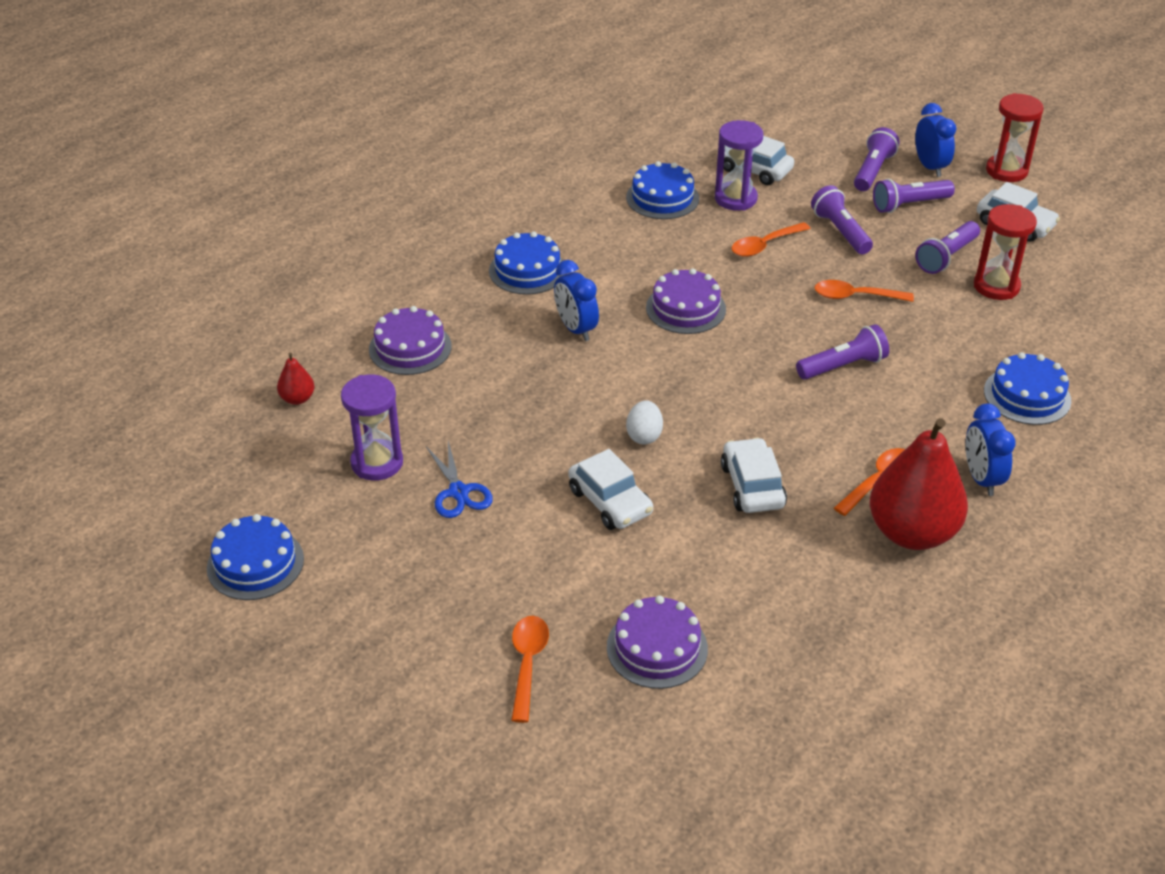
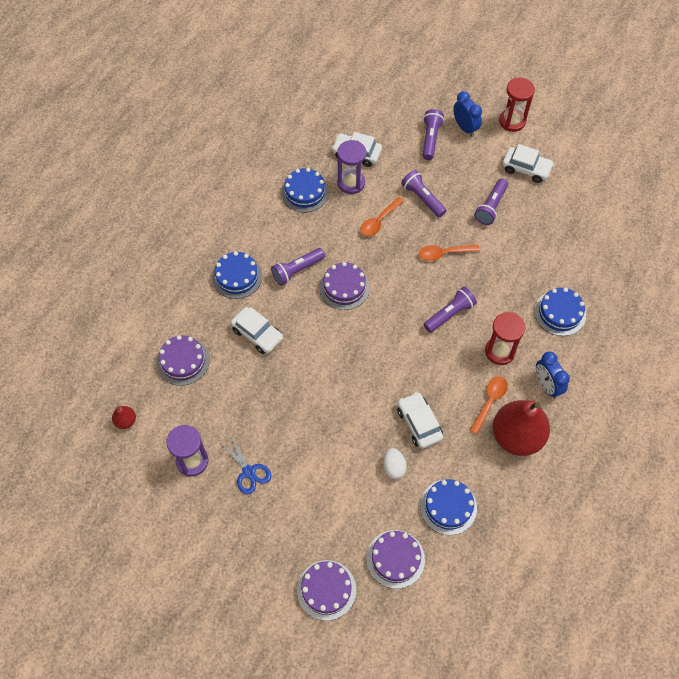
camera: 15 degrees left, 20 degrees up
blue cake [207,514,304,600] -> blue cake moved to [420,479,477,535]
orange spoon [511,616,549,723] -> purple cake [297,560,356,621]
blue clock [554,260,599,341] -> none
white car [568,449,653,530] -> white car moved to [231,307,283,354]
white egg [626,400,663,444] -> white egg moved to [383,448,407,479]
purple flashlight [873,179,955,213] -> purple flashlight moved to [271,248,325,286]
red hourglass [974,204,1037,300] -> red hourglass moved to [485,312,525,365]

